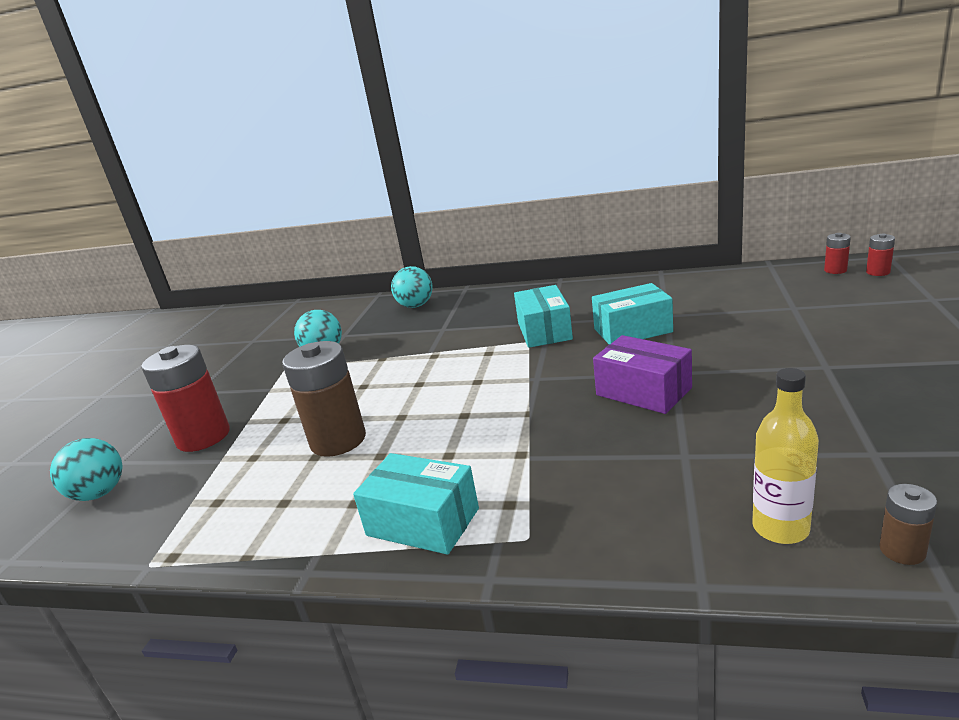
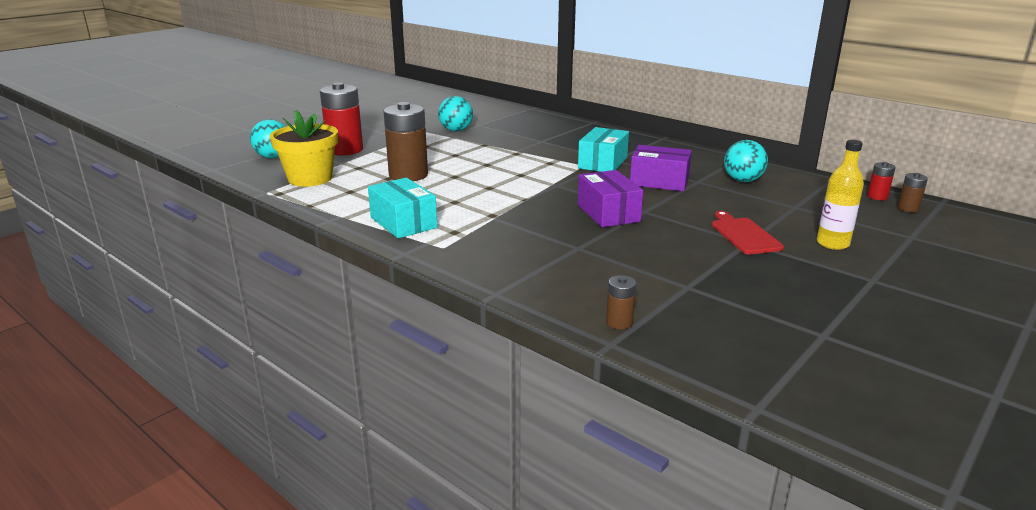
camera: 25 degrees right, 0 degrees up
turquoise ball [391,266,433,308] -> turquoise ball moved to [724,140,768,182]
turquoise box [592,283,673,344] -> purple box [630,145,692,191]
yellow bottle [752,368,819,544] -> yellow bottle moved to [817,140,864,250]
red battery [866,234,895,276] -> brown battery [898,173,928,213]
none -> yellow flower pot [270,110,338,187]
none -> red cutting board [712,211,784,254]

